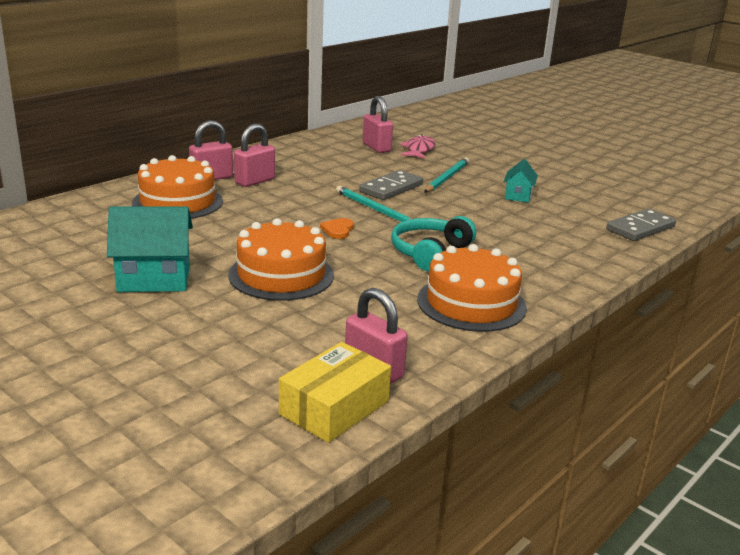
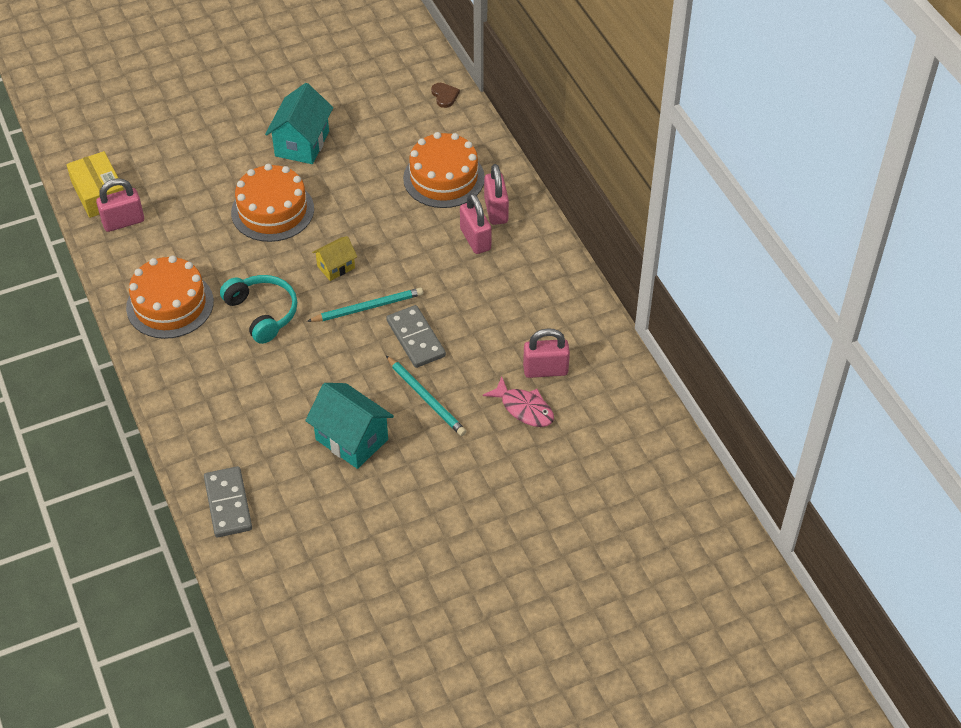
camera: 115 degrees right, 25 degrees up
orange heart [320,218,354,239] -> yellow house [312,236,357,281]
turquoise house [504,159,538,203] -> turquoise house [305,383,394,469], size x1.75
none -> brown heart [431,83,460,108]

